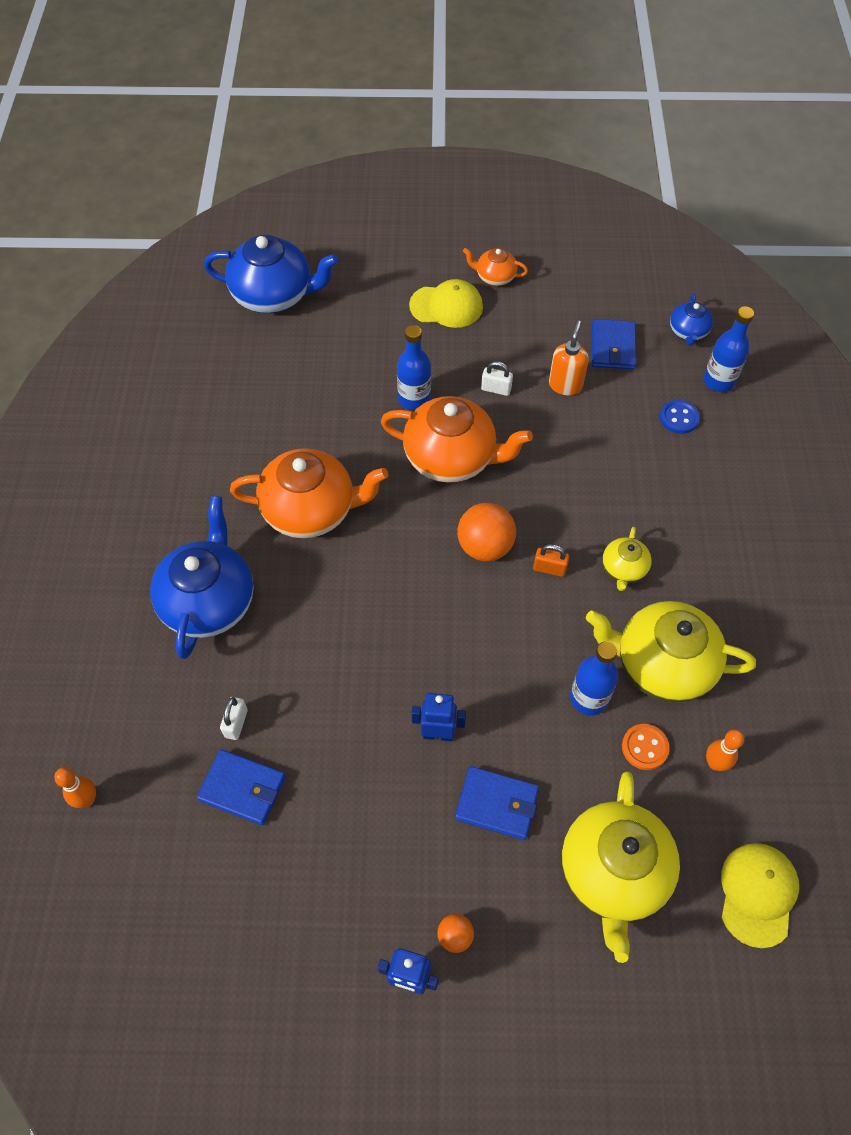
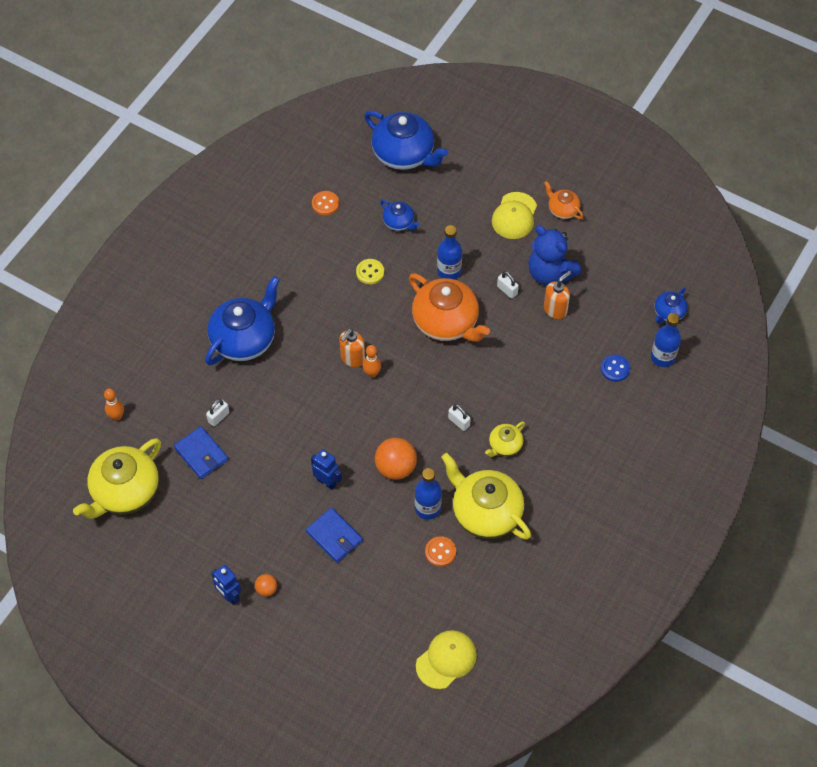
camera: 30 degrees right, 0 degrees up
orange teapot [230,448,388,538] -> none
yellow cap [409,279,483,328] -> yellow cap turned 75 degrees clockwise [492,192,537,239]
orange ball [457,503,516,561] -> orange ball moved to [375,438,417,480]
orange padlock [533,544,569,577] -> white padlock [448,404,471,431]
yellow teapot [562,772,680,963] -> yellow teapot moved to [73,438,161,519]
blue wallet [592,319,636,369] -> none
orange bowling pin [706,730,744,771] -> orange bowling pin moved to [363,345,381,378]
none -> orange button [312,191,339,215]
none -> orange soap dispenser [340,329,365,367]
none -> yellow button [356,259,384,285]
none -> blue teapot [380,200,420,231]
none -> blue teddy bear [528,225,582,285]

